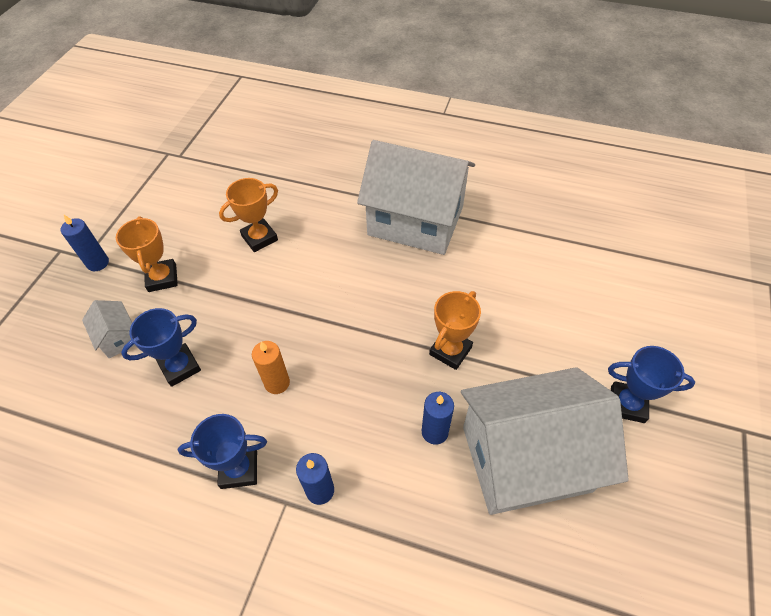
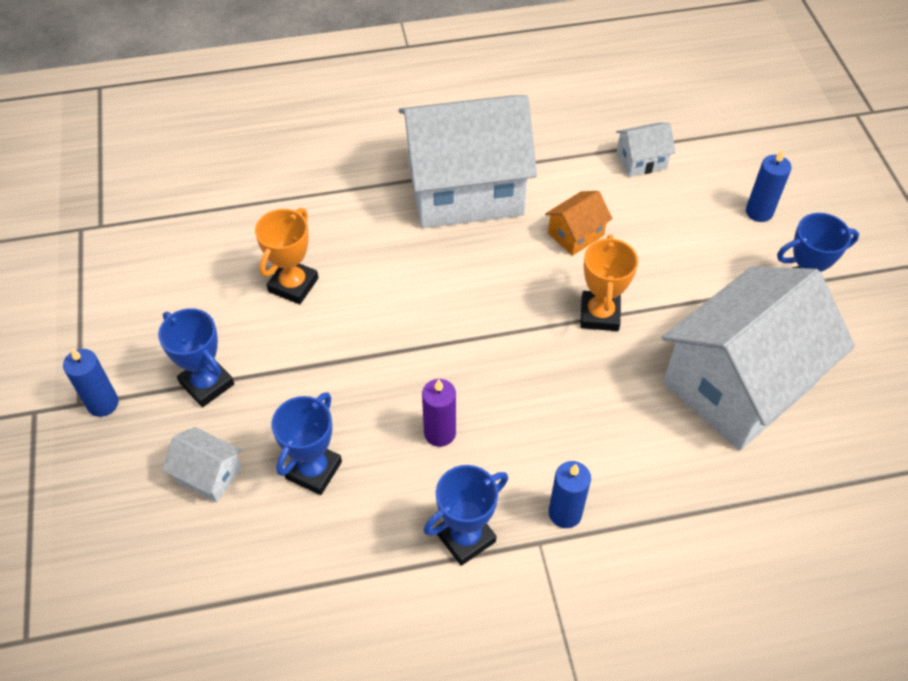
camera: 30 degrees left, 0 degrees up
orange trophy [116,216,178,292] -> blue trophy [158,308,234,407]
orange candle [252,341,290,394] -> purple candle [422,379,456,447]
blue candle [422,392,454,445] -> blue candle moved to [746,149,792,222]
none -> orange house [545,191,613,256]
none -> white house [616,122,676,177]

